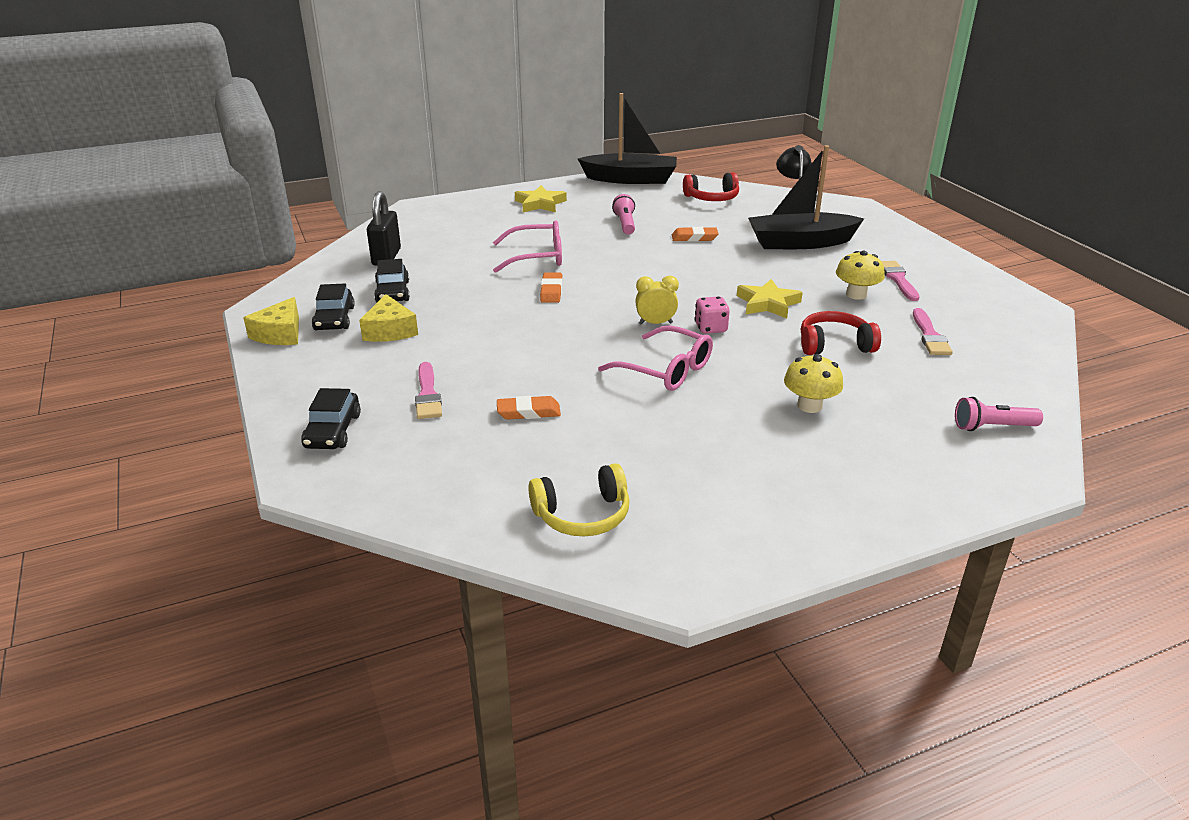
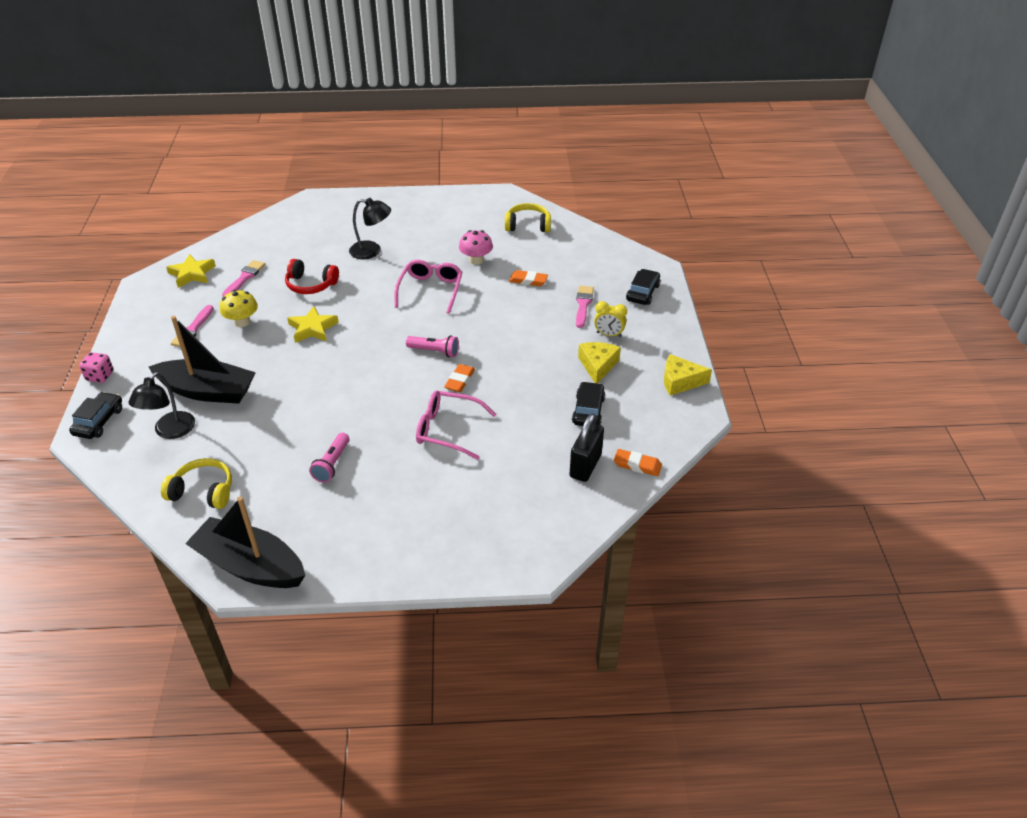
camera: 160 degrees left, 10 degrees up
yellow cheese [243,297,299,345] -> yellow cheese turned 120 degrees counterclockwise [664,354,712,396]
black car [312,284,355,330] -> black car moved to [69,392,122,439]
yellow star [515,185,567,212] -> yellow star moved to [166,254,216,288]
pink glasses [598,325,713,391] -> pink glasses turned 45 degrees clockwise [394,260,462,314]
yellow clock [635,276,679,325] -> yellow clock moved to [594,301,627,337]
orange eraser [672,227,719,241] -> orange eraser moved to [614,449,662,476]
red headphones [683,172,739,201] -> yellow headphones [161,458,232,509]
pink dice [694,296,730,334] -> pink dice moved to [79,352,113,383]
yellow mushroom [784,354,843,413] -> black lamp [349,198,391,259]
pink flashlight [955,397,1043,431] -> pink flashlight moved to [406,335,459,357]
none -> pink mushroom [459,230,493,265]

